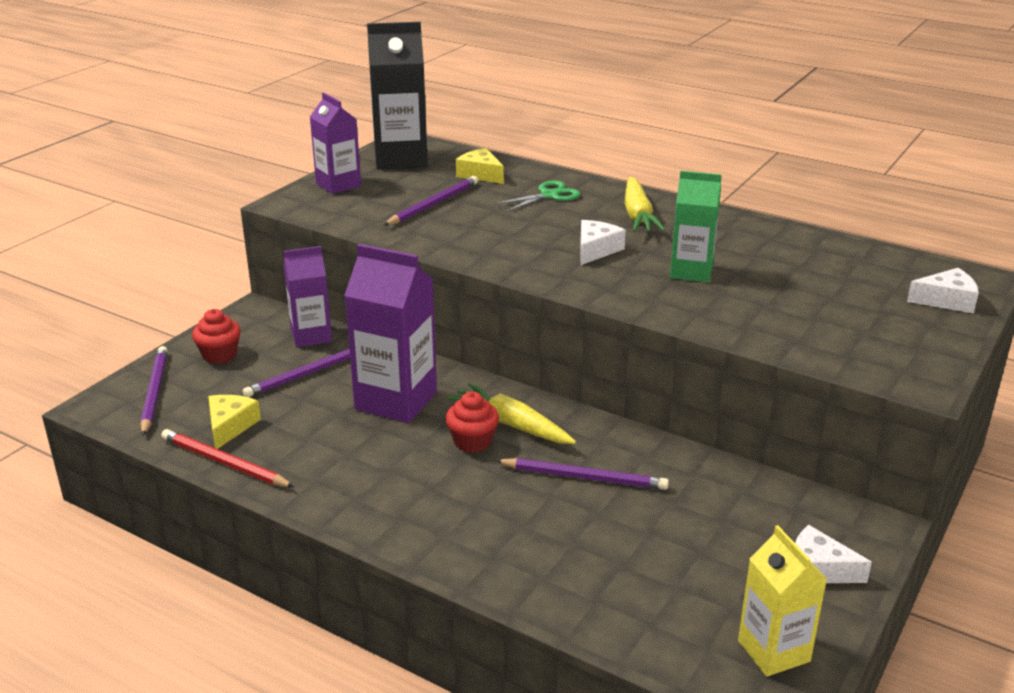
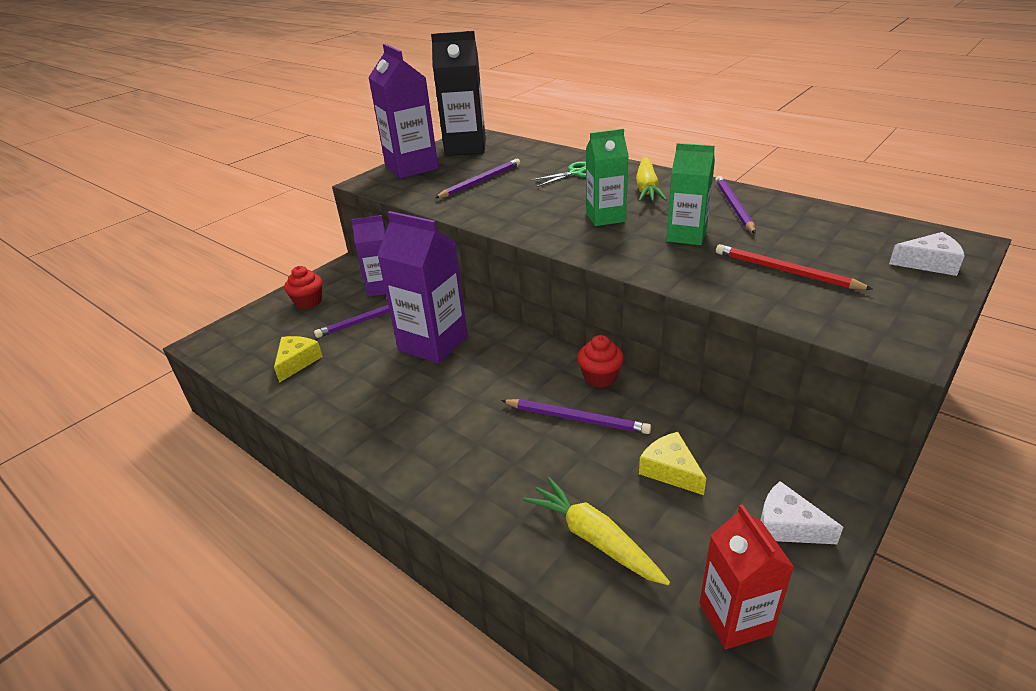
camera: 10 degrees right, 5 degrees up
purple pencil [140,346,168,436] -> purple pencil moved to [715,176,756,234]
red pencil [161,429,294,487] -> red pencil moved to [716,244,873,290]
purple carton [310,93,361,194] -> purple carton [368,44,438,179], size x1.57
red cupcake [446,392,499,453] -> red cupcake moved to [577,335,624,388]
yellow carrot [448,382,576,444] -> yellow carrot moved to [523,477,670,586]
yellow cheese [456,148,504,184] -> yellow cheese moved to [639,432,706,495]
white cheese [580,220,626,265] -> green carton [586,128,629,226]
yellow carton [738,525,827,677] -> red carton [700,504,794,649]

